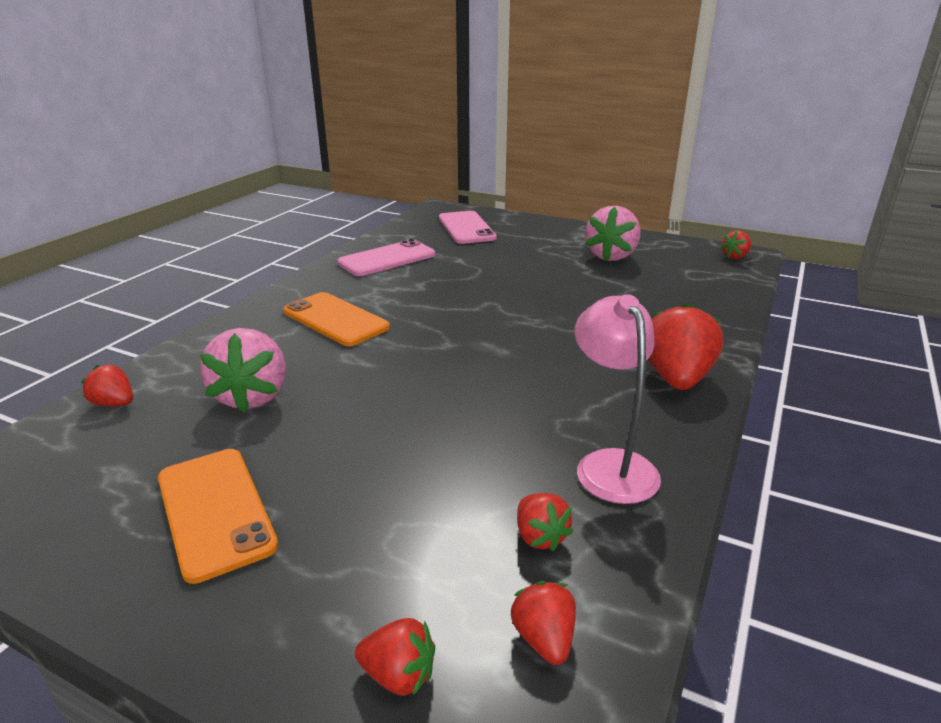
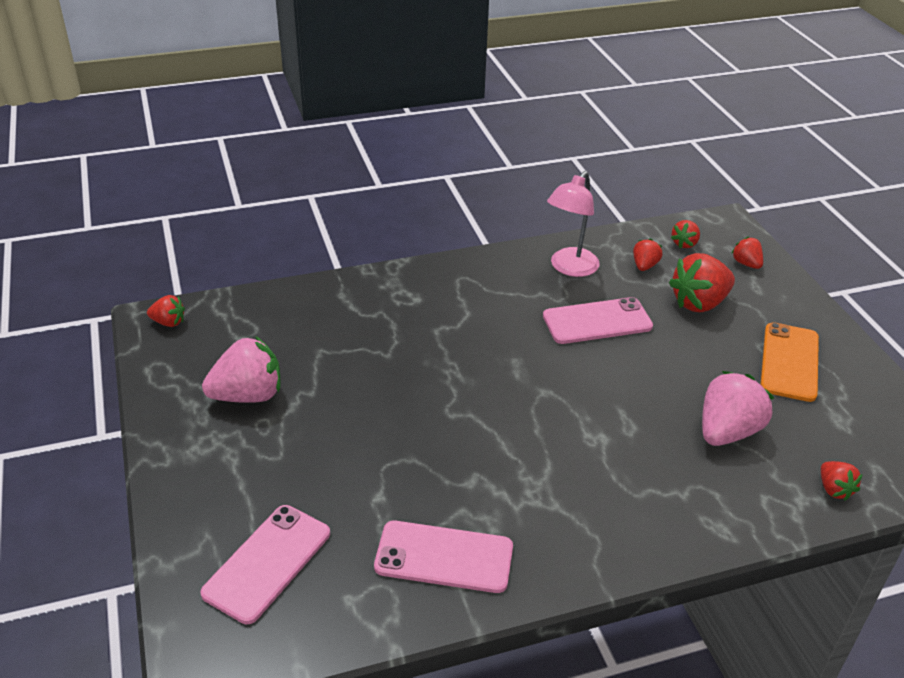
camera: 135 degrees left, 10 degrees up
orange phone [283,292,390,346] -> none
red strawberry [649,302,723,390] -> red strawberry moved to [669,253,735,312]
none -> pink phone [543,297,653,344]

